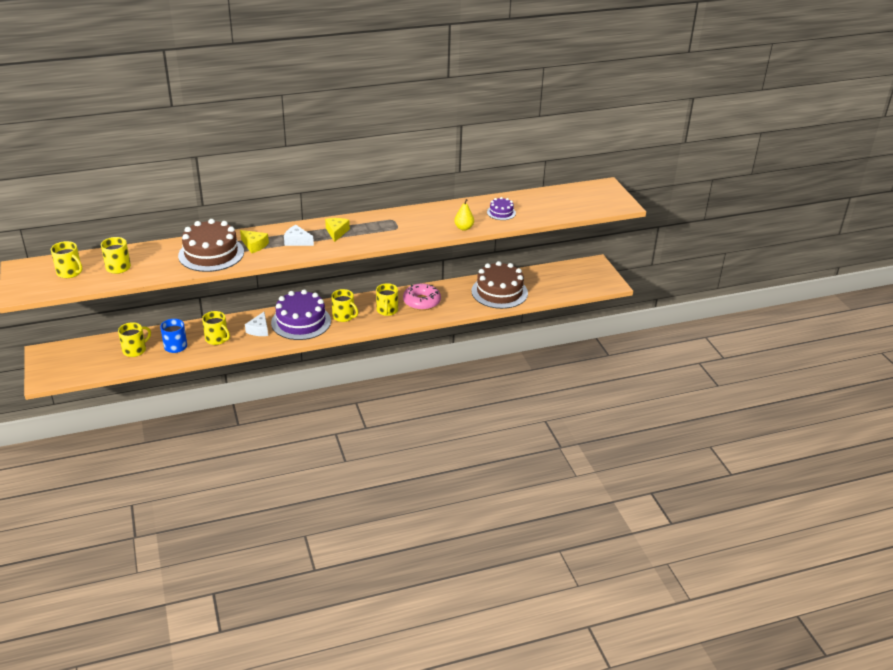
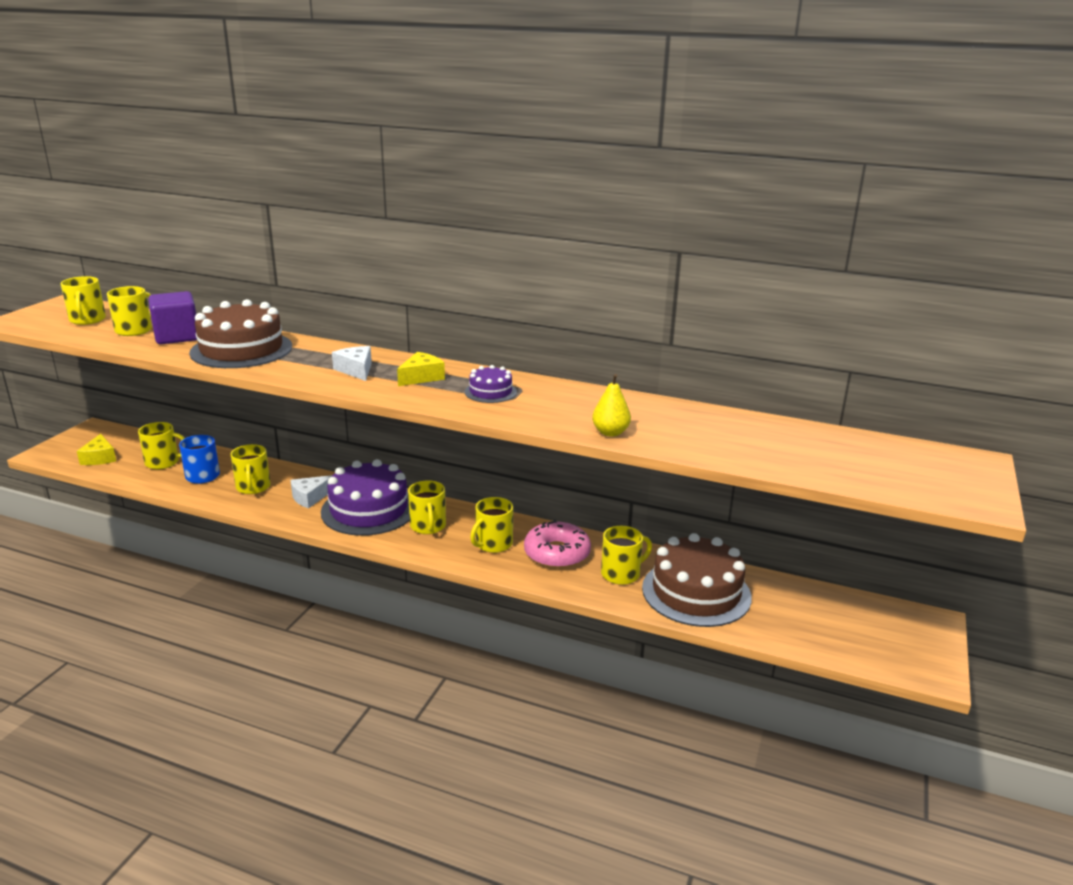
camera: 40 degrees right, 10 degrees down
yellow cheese [240,230,269,253] -> yellow cheese moved to [77,434,116,465]
purple cake [487,197,516,220] -> purple cake moved to [465,365,517,403]
none -> purple cube [148,291,197,344]
none -> yellow mug [601,526,652,585]

